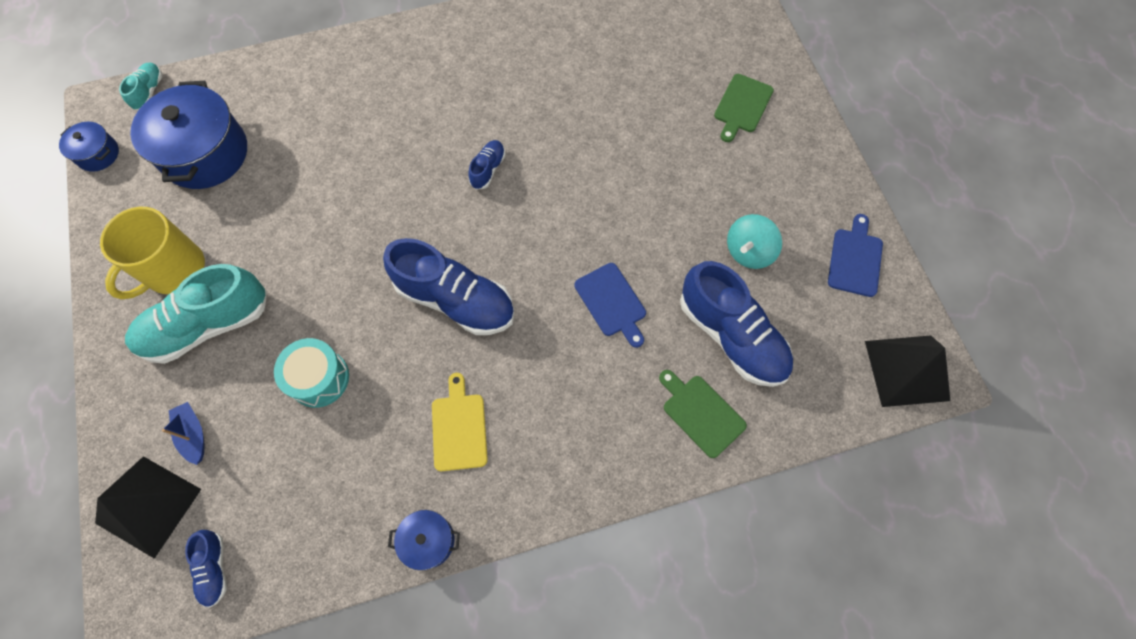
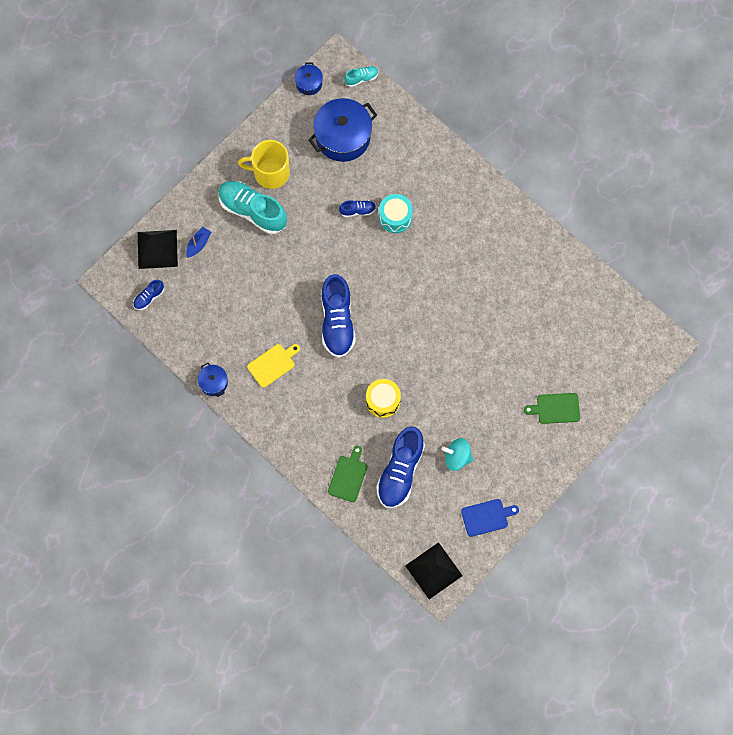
camera: 60 degrees right, 5 degrees up
turquoise drum [274,338,349,408] -> turquoise drum moved to [379,194,413,233]
blue shoe [468,140,505,190] -> blue shoe moved to [339,200,376,217]
blue cutting board [574,263,646,348] -> yellow drum [366,379,401,418]

